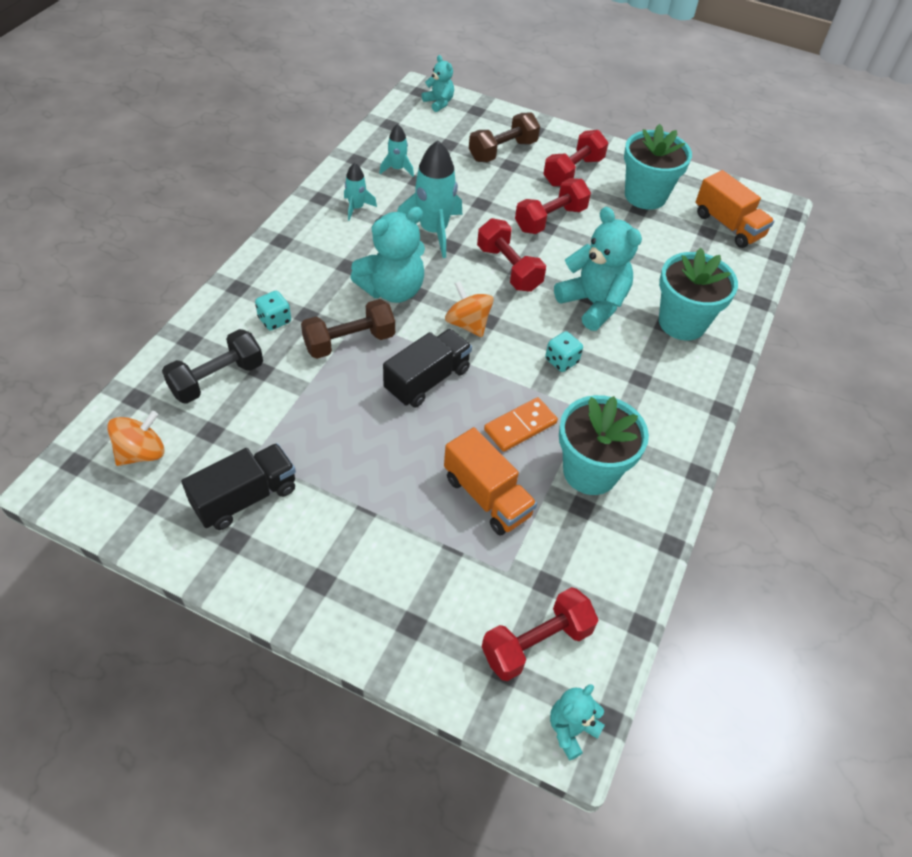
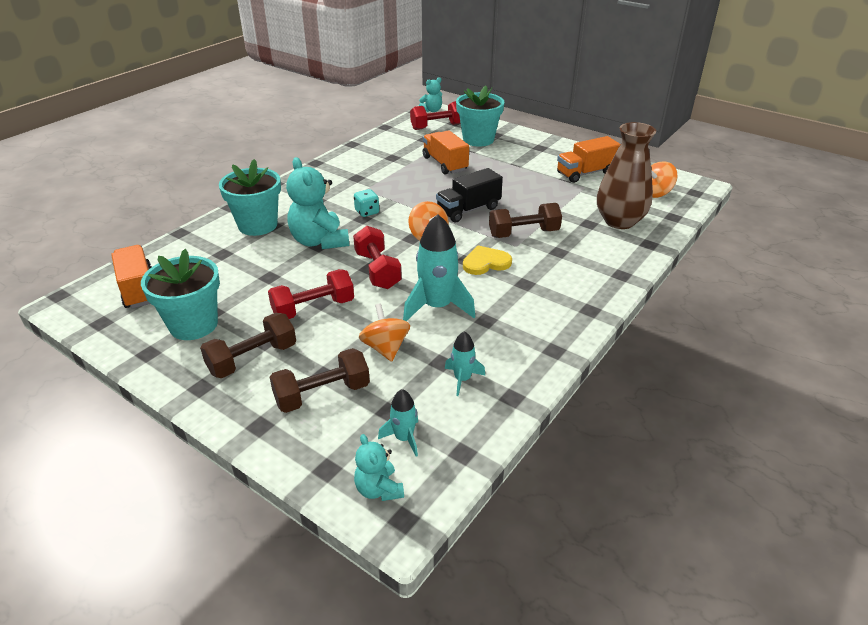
camera: 165 degrees left, 15 degrees down
black dumbbell [162,329,263,404] -> brown vase [597,122,656,229]
black truck [181,443,296,530] -> orange truck [557,136,621,183]
turquoise dice [255,291,291,330] -> none
turquoise rocket [344,163,377,221] -> turquoise rocket moved to [378,389,418,457]
turquoise teddy bear [350,207,425,303] -> yellow heart [463,245,512,275]
orange domino [484,397,558,452] -> none
red dumbbell [543,130,608,187] -> brown dumbbell [200,313,296,378]
turquoise flower pot [559,395,649,495] -> turquoise flower pot moved to [456,85,504,147]
none -> orange spinning top [359,303,410,362]

